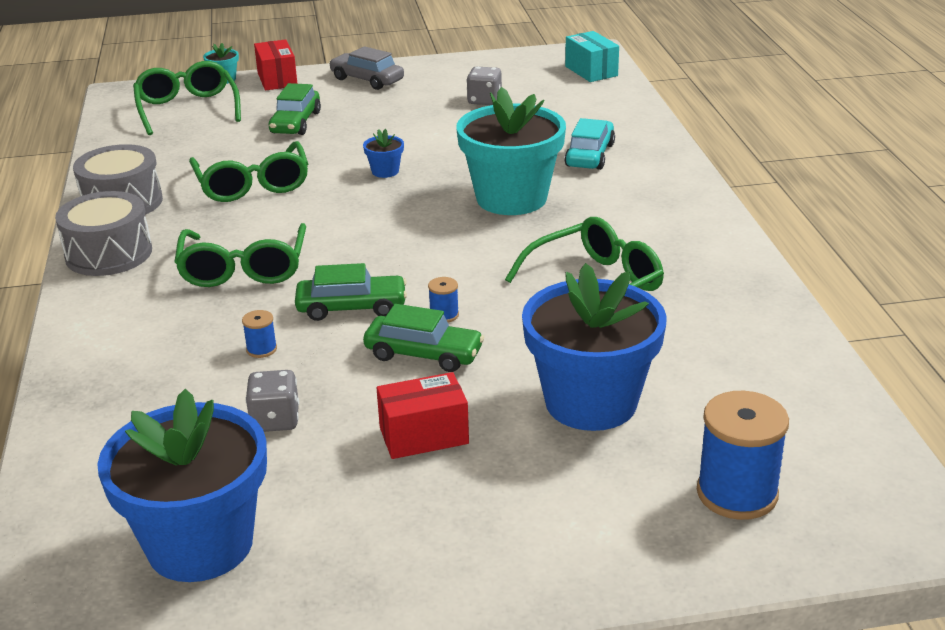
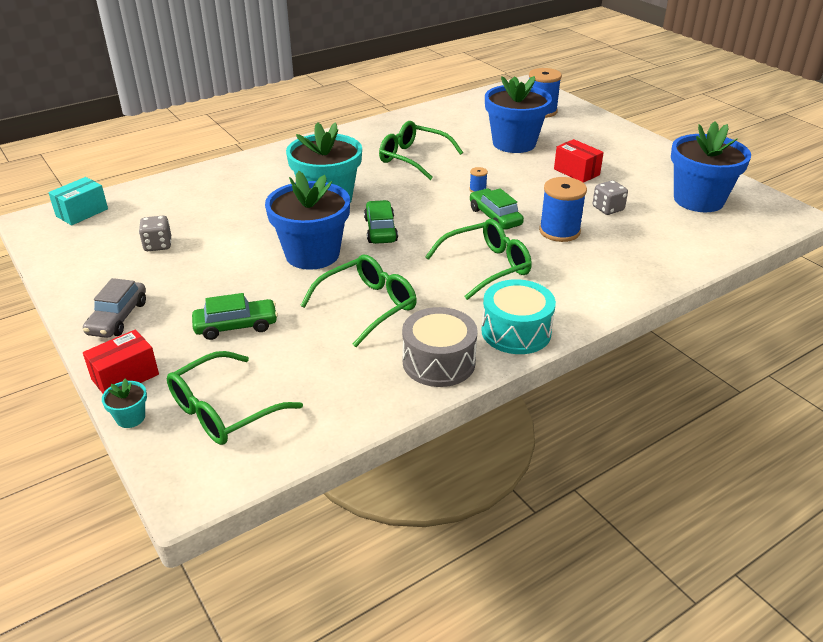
camera: 115 degrees left, 5 degrees up
grey drum [55,191,152,276] -> turquoise drum [481,279,556,354]
blue spool [242,310,277,358] -> blue spool [539,177,587,242], size x2.21
blue flower pot [363,129,404,178] -> blue flower pot [265,171,350,270], size x2.50
green car [363,304,484,372] -> green car moved to [364,200,398,244]
turquoise car [564,118,615,170] -> none

